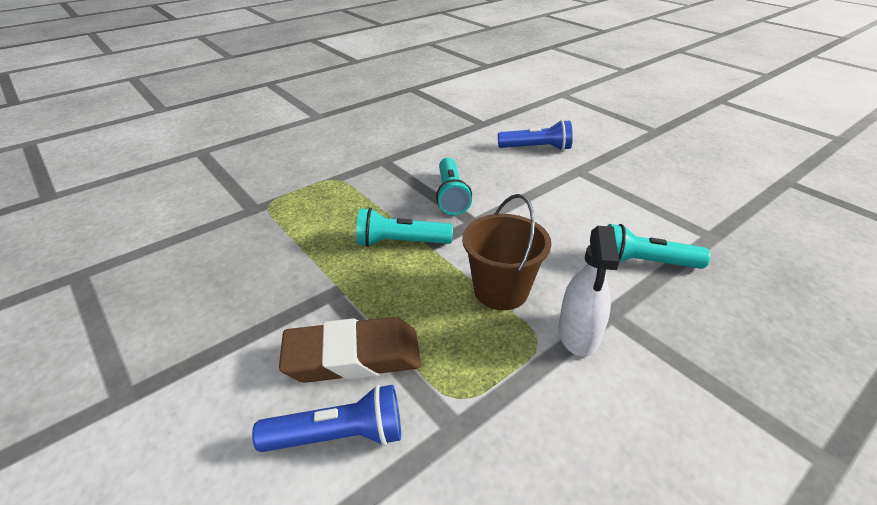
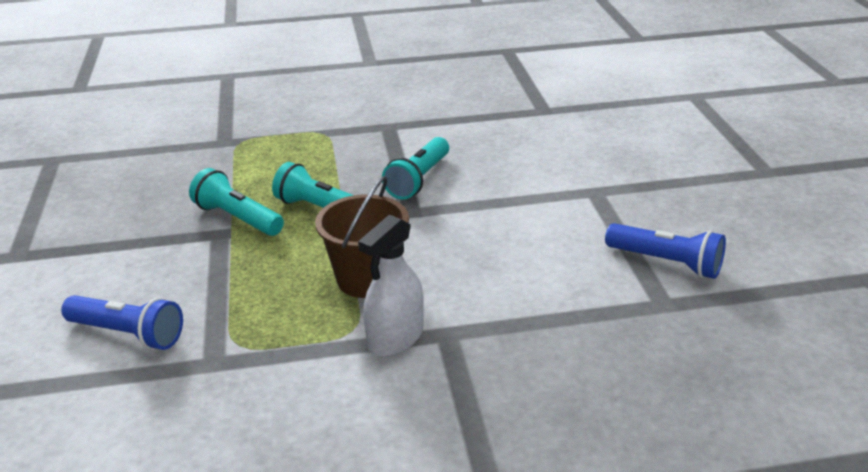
camera: 30 degrees right, 5 degrees down
brown eraser [279,317,421,383] -> none
blue flashlight [498,120,573,151] -> blue flashlight moved to [605,223,726,279]
turquoise flashlight [607,224,711,269] -> turquoise flashlight moved to [189,168,284,236]

